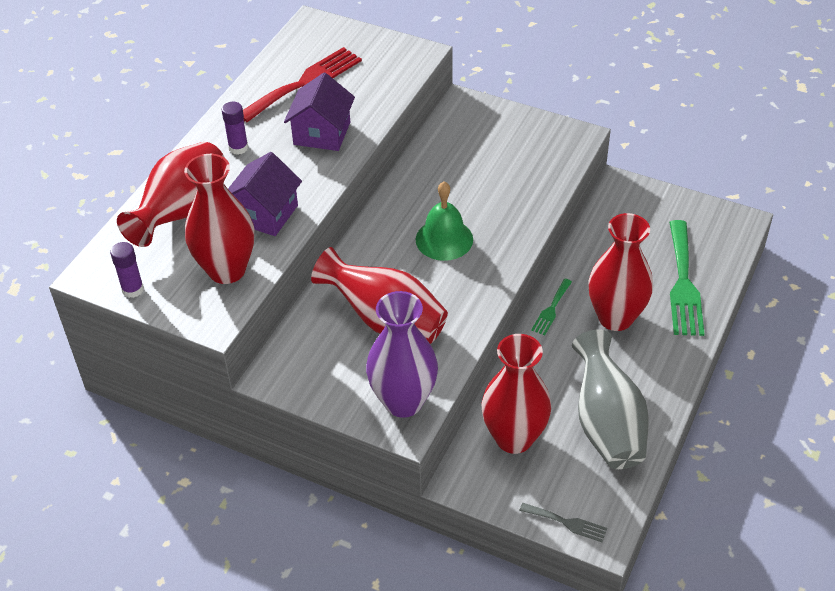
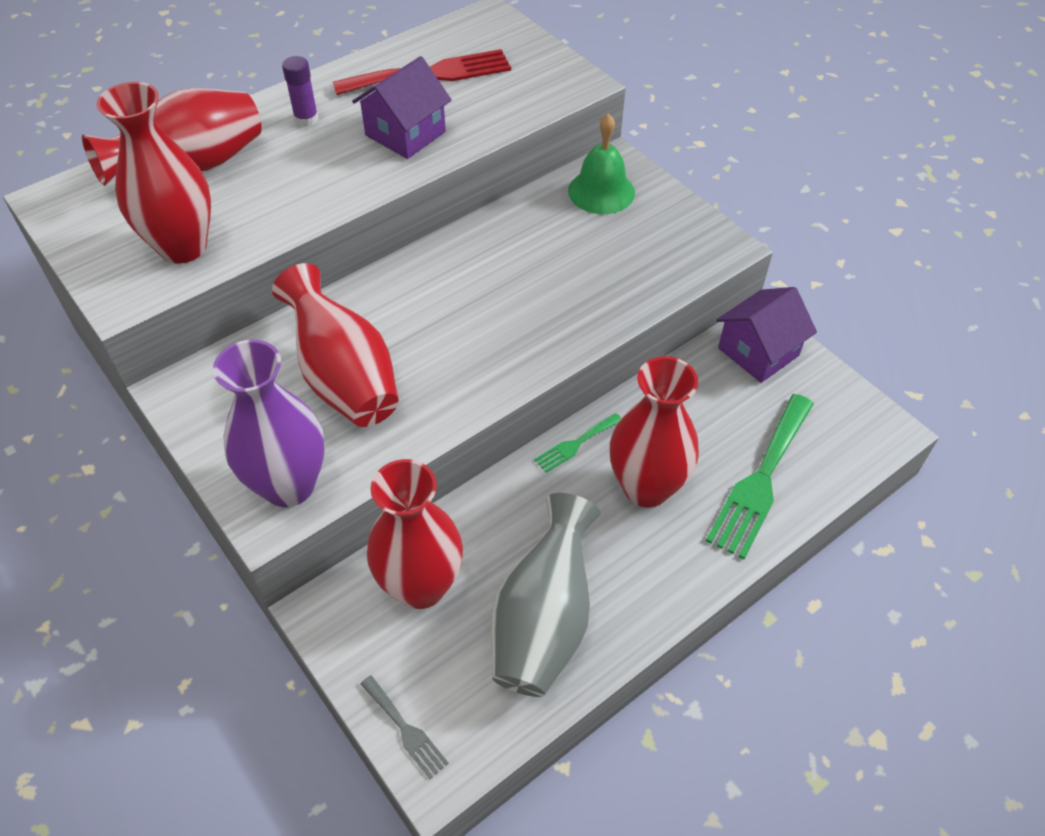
camera: 25 degrees right, 5 degrees up
purple glue stick [110,242,144,298] -> none
purple house [228,152,302,236] -> purple house moved to [716,287,817,383]
green bell [416,182,473,261] -> green bell moved to [568,113,635,214]

